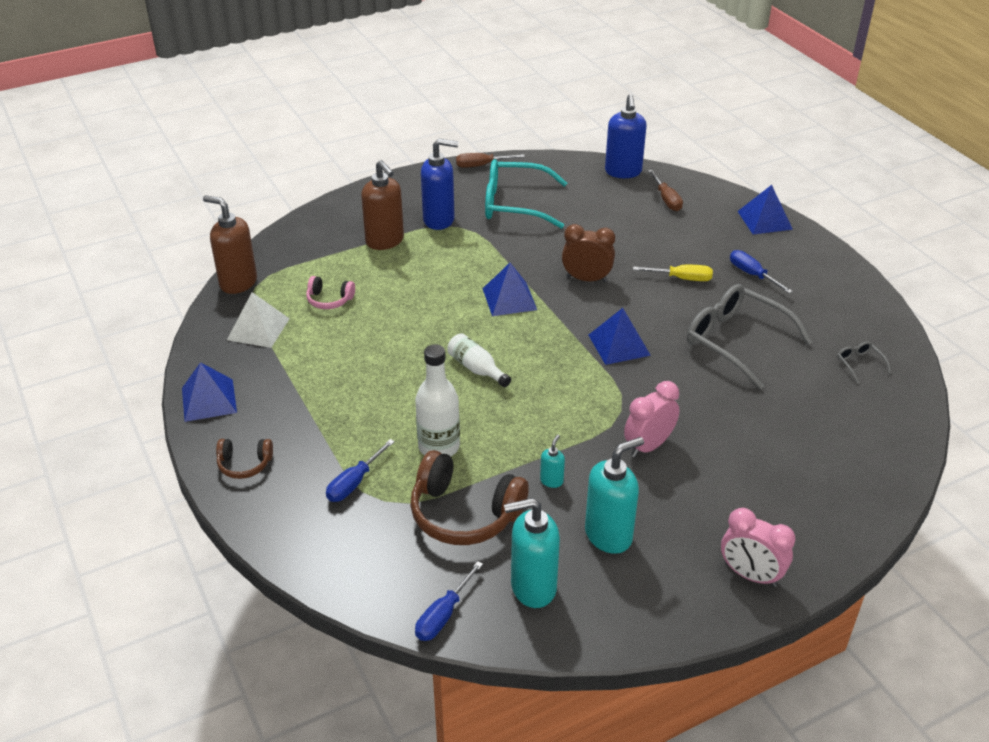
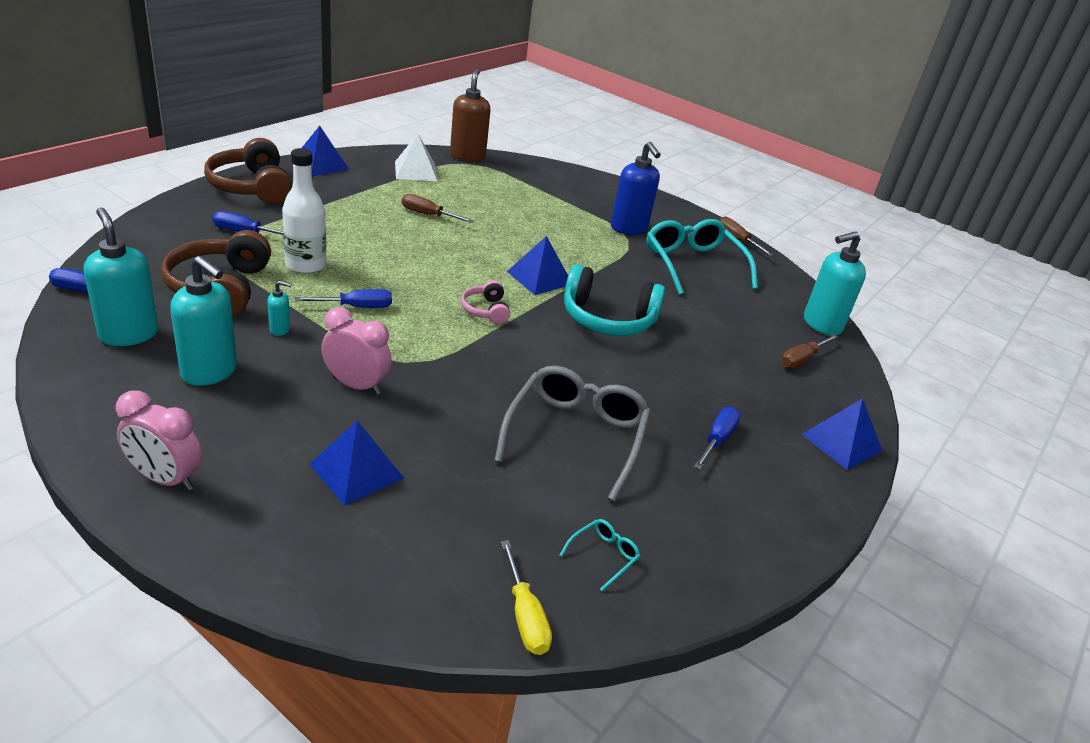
camera: 60 degrees right, 5 degrees down
brown headphones [216,439,273,479] -> brown headphones [204,138,292,204], size x1.94
pink headphones [306,276,355,309] -> pink headphones moved to [461,280,510,324]
brown soap dispenser [361,160,404,250] -> none
white bottle [447,333,511,387] -> none
brown clock [562,224,615,282] -> turquoise headphones [564,264,665,336]
blue pyramid [589,308,651,365] -> blue pyramid moved to [309,421,404,506]
blue soap dispenser [605,94,647,178] -> turquoise soap dispenser [804,231,866,335]
yellow screwdriver [633,265,713,281] -> yellow screwdriver moved to [501,540,552,655]
pink clock [721,508,795,587] -> pink clock turned 75 degrees counterclockwise [116,390,202,491]
grey glasses [837,341,891,384] -> turquoise glasses [560,519,640,591]
none -> blue screwdriver [295,289,392,308]
none -> brown screwdriver [402,194,474,223]

